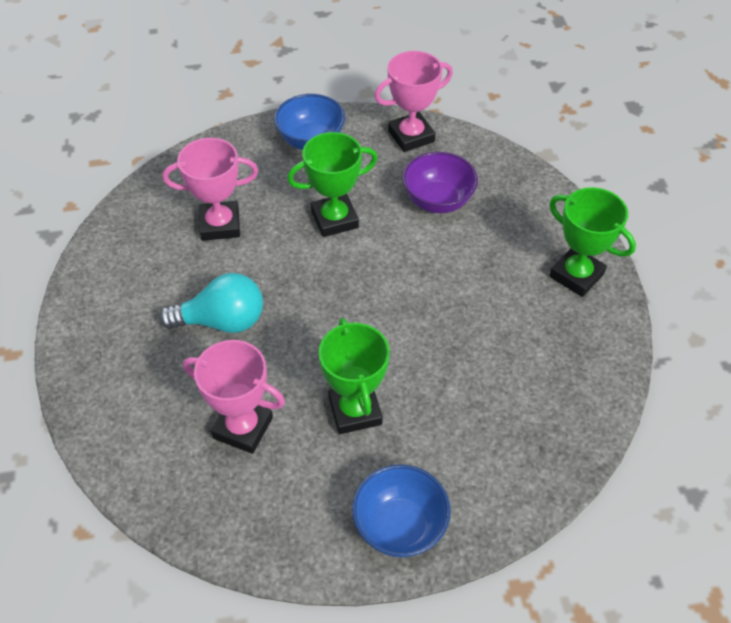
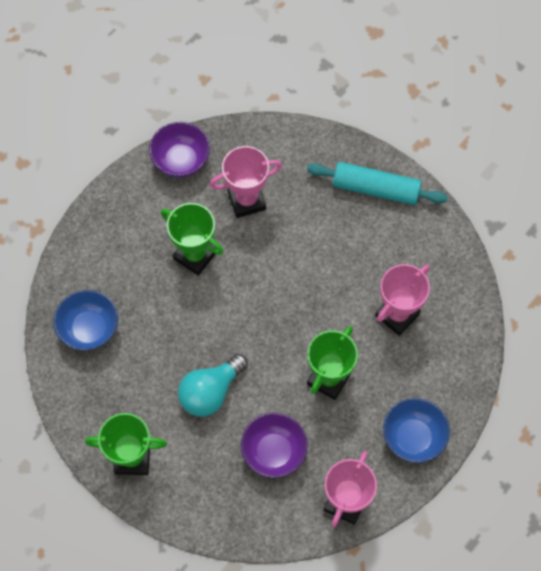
camera: 140 degrees right, 15 degrees up
turquoise light bulb [159,273,263,333] -> turquoise light bulb moved to [178,354,248,417]
blue bowl [352,464,451,558] -> blue bowl moved to [54,290,118,351]
none -> purple bowl [149,122,210,178]
none -> turquoise rolling pin [307,162,448,205]

